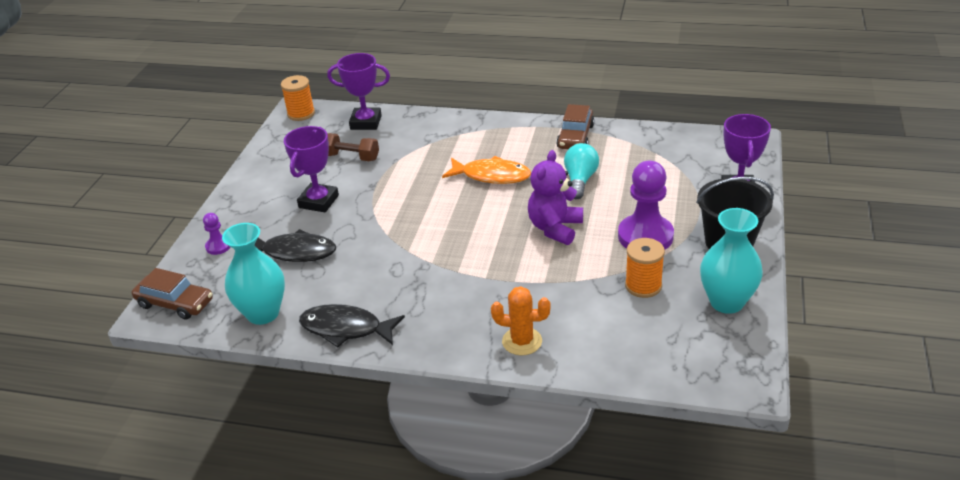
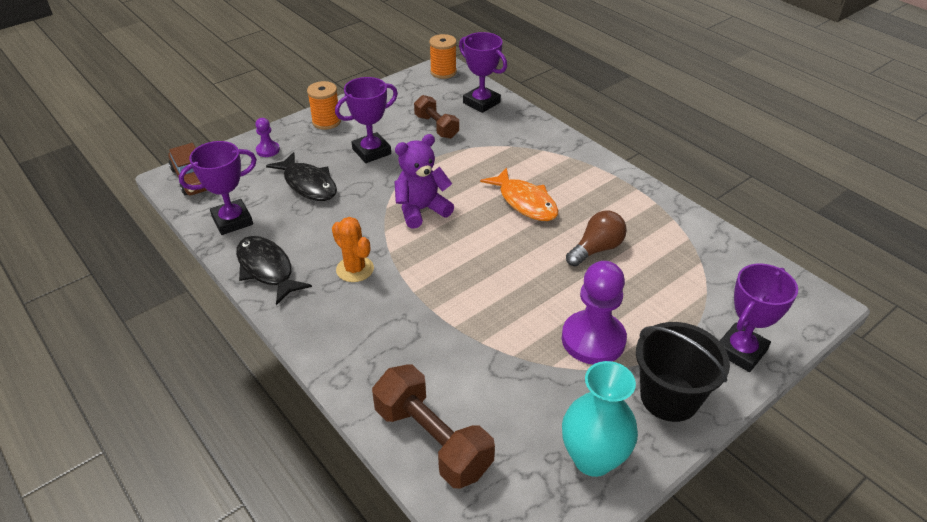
camera: 35 degrees right, 5 degrees up
turquoise vase [222,223,285,325] -> purple trophy [179,141,257,235]
orange cactus [491,286,551,355] -> orange cactus moved to [332,217,374,282]
purple teddy bear [528,150,583,245] -> purple teddy bear moved to [395,134,454,229]
brown car [556,104,594,149] -> none
turquoise light bulb [564,143,599,199] -> brown light bulb [566,211,627,267]
orange spool [625,238,665,298] -> orange spool moved to [307,81,341,130]
none -> brown dumbbell [372,365,495,489]

